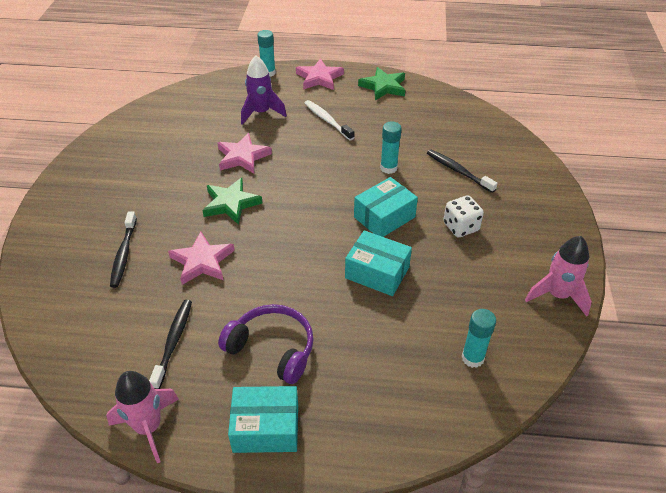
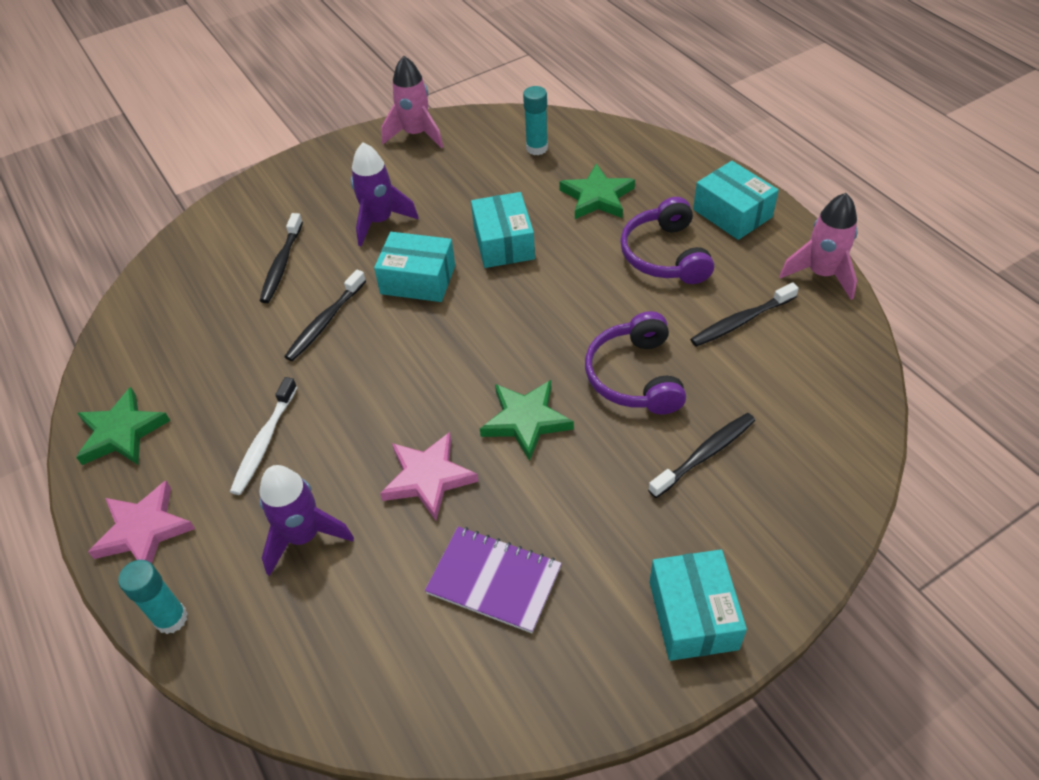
camera: 125 degrees left, 5 degrees up
pink star [168,231,235,285] -> purple headphones [585,311,686,414]
turquoise glue stick [380,122,401,174] -> black toothbrush [284,269,366,361]
white dice [443,195,484,237] -> purple rocket [351,142,419,246]
none -> purple notebook [425,526,562,633]
none -> green star [559,164,635,219]
none -> turquoise box [649,549,747,661]

